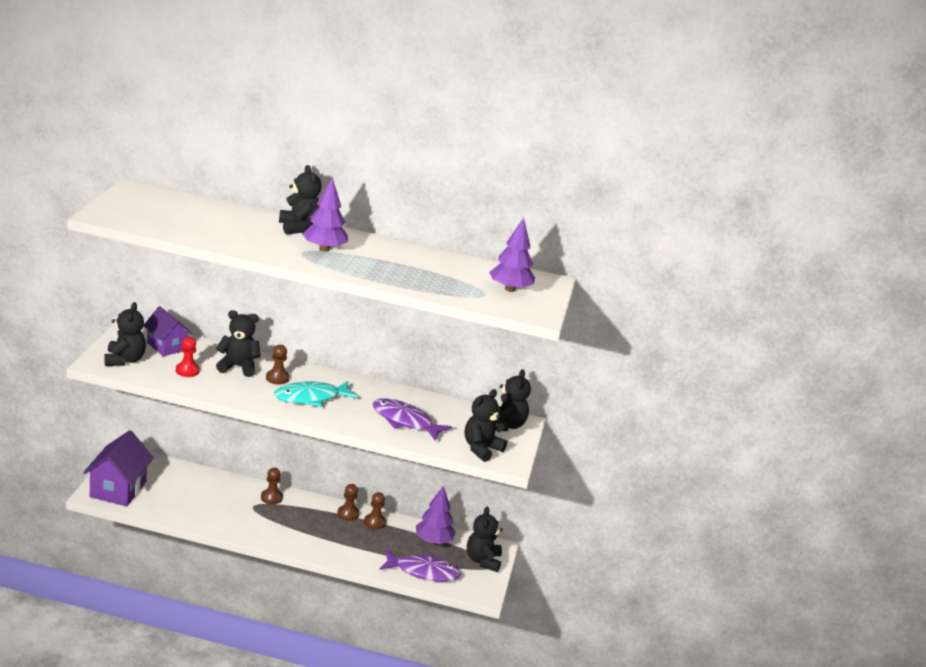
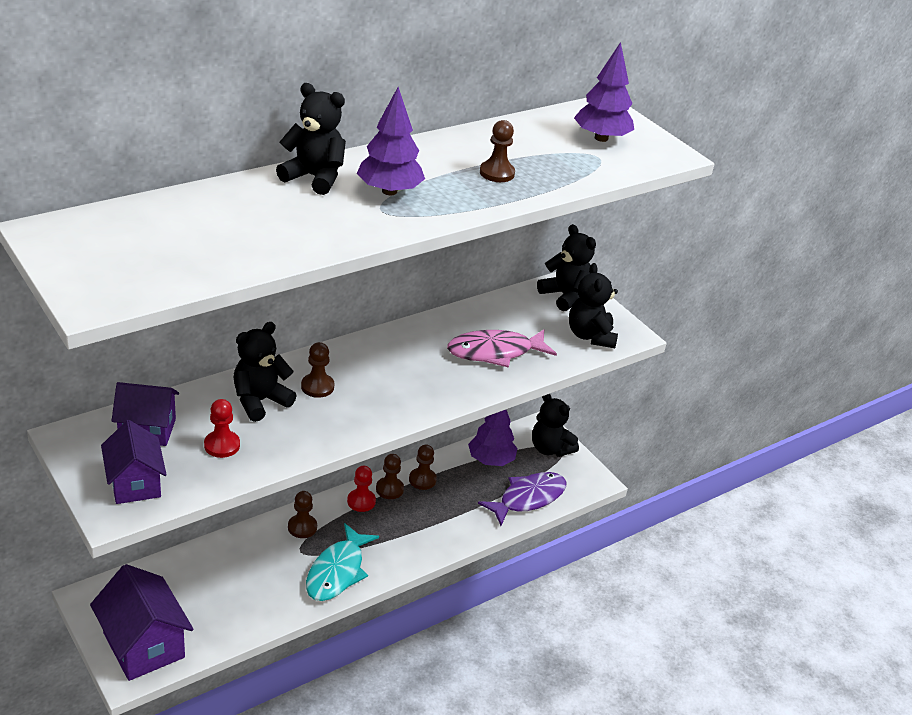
camera: 45 degrees left, 10 degrees up
black teddy bear [104,302,146,366] -> purple house [101,420,167,504]
turquoise fish [274,381,358,407] -> turquoise fish moved to [306,523,379,601]
purple fish [373,398,452,441] -> pink fish [447,329,557,368]
none -> red pawn [347,466,376,512]
none -> brown pawn [480,120,515,182]

